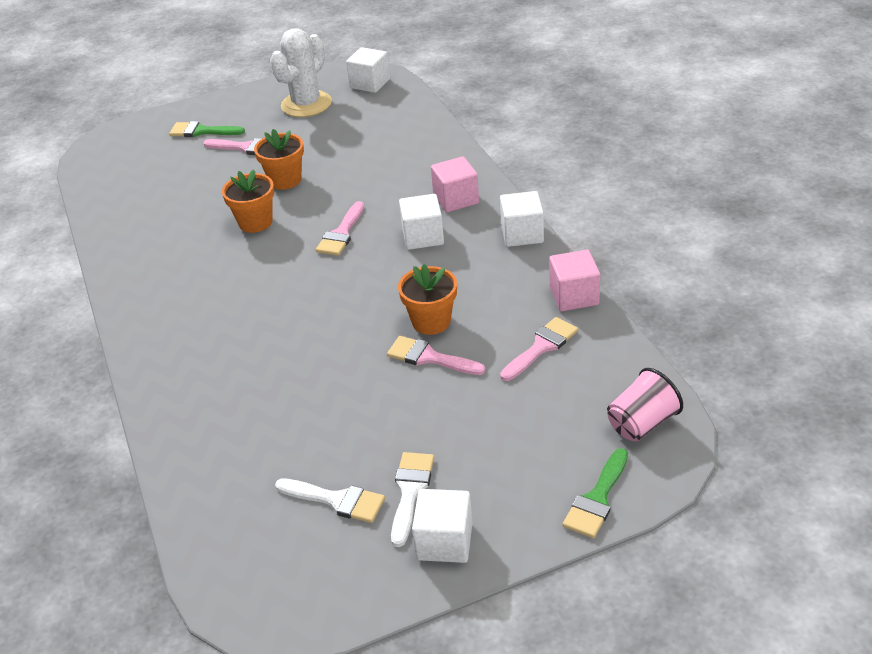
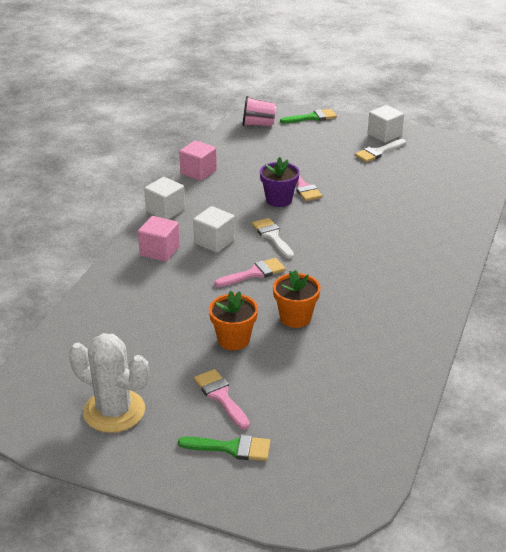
camera: 140 degrees left, 5 degrees down
green brush [169,121,245,137] -> green brush turned 45 degrees counterclockwise [178,435,271,461]
white cactus [270,28,332,117] -> white cactus turned 45 degrees clockwise [69,333,149,433]
white brush [275,478,385,523] -> white brush moved to [252,218,294,259]
white cube [346,47,390,93] -> none
orange flower pot [398,264,457,335] -> purple flower pot [260,157,300,207]
pink brush [500,317,578,381] -> none

